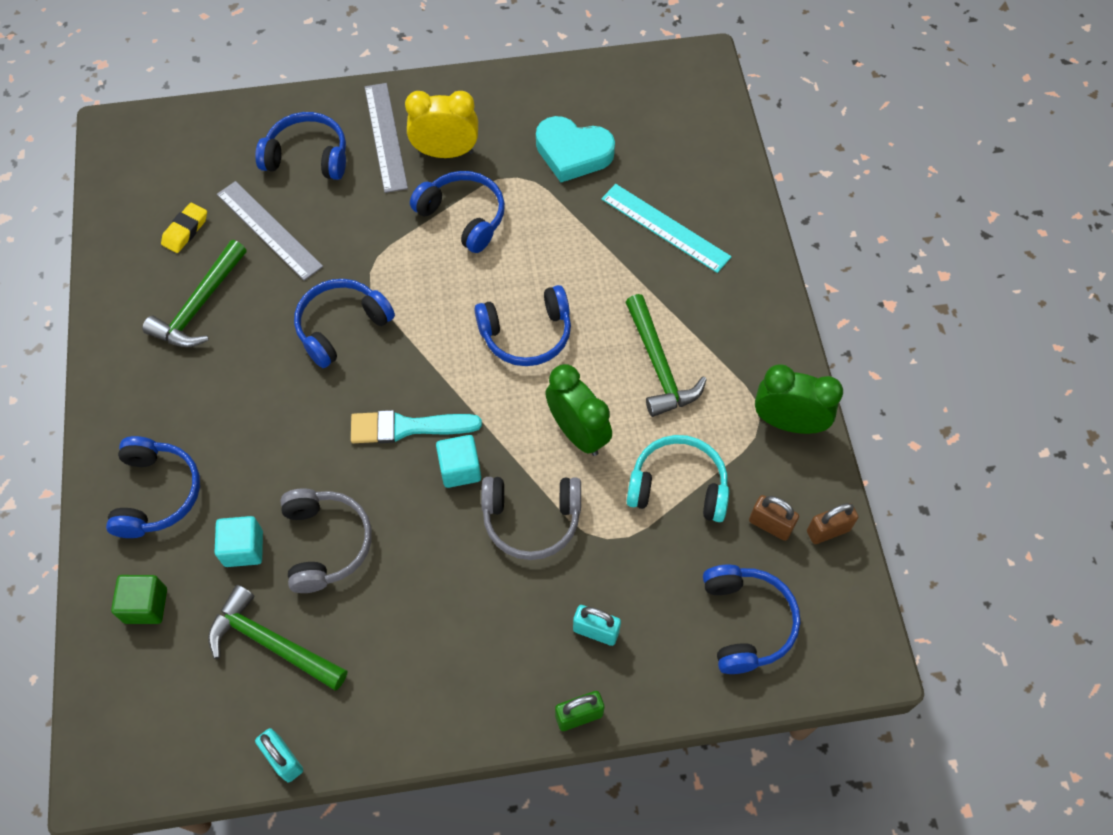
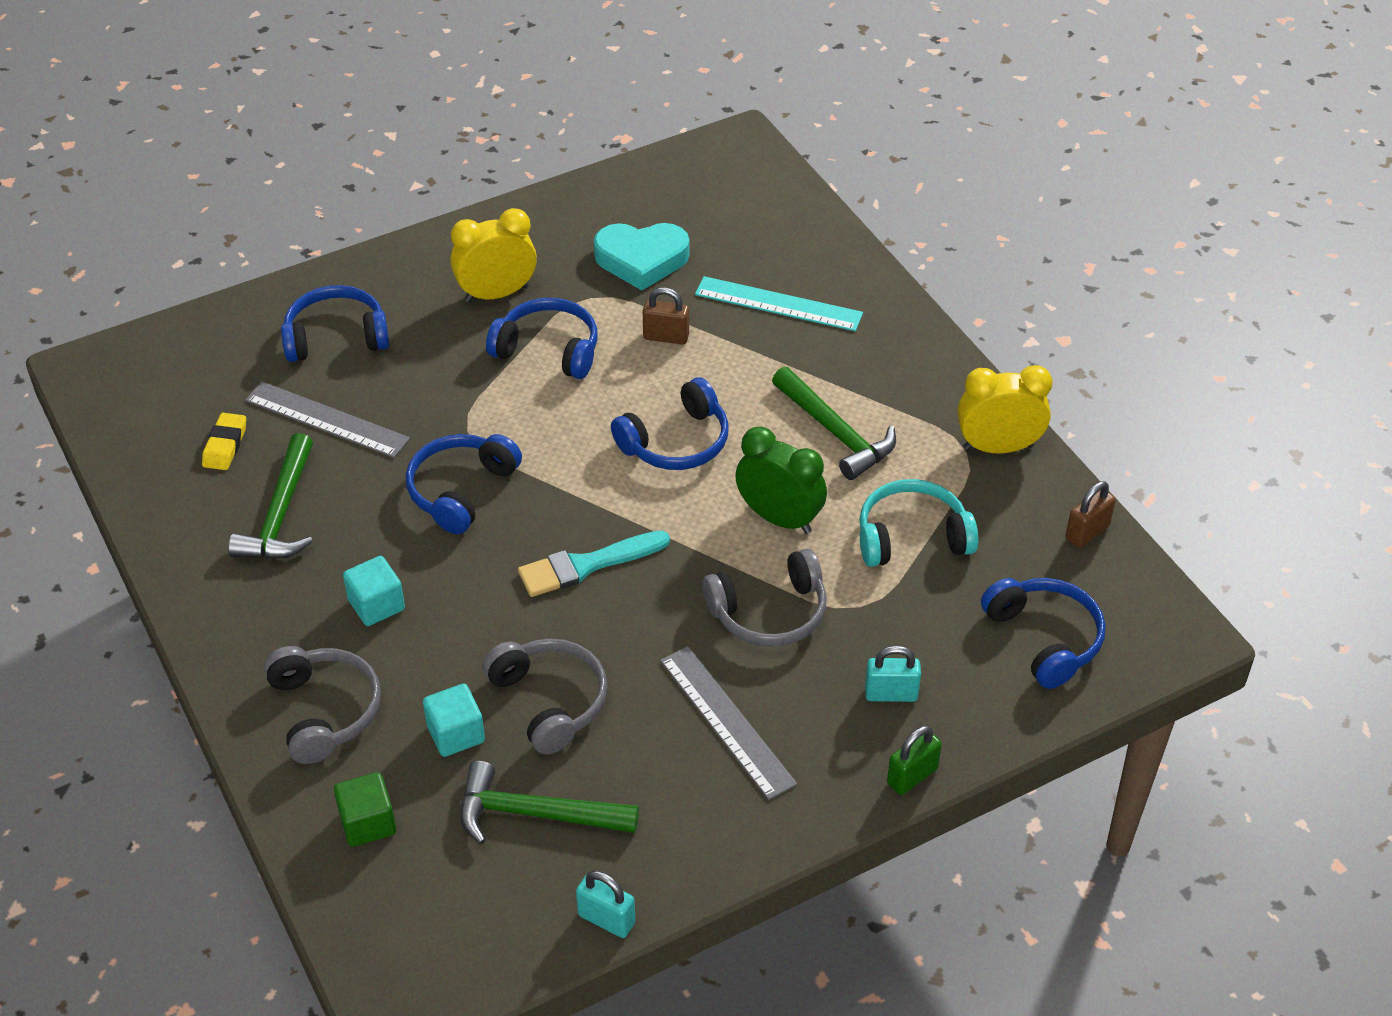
camera: 20 degrees left, 15 degrees down
blue headphones [106,436,200,538] -> grey headphones [264,646,381,764]
grey ruler [365,83,408,193] -> grey ruler moved to [660,646,797,800]
turquoise cube [436,435,481,488] -> turquoise cube moved to [343,556,405,626]
brown padlock [749,495,799,541] -> brown padlock moved to [643,287,689,345]
green clock [755,364,843,434] -> yellow clock [958,365,1053,453]

